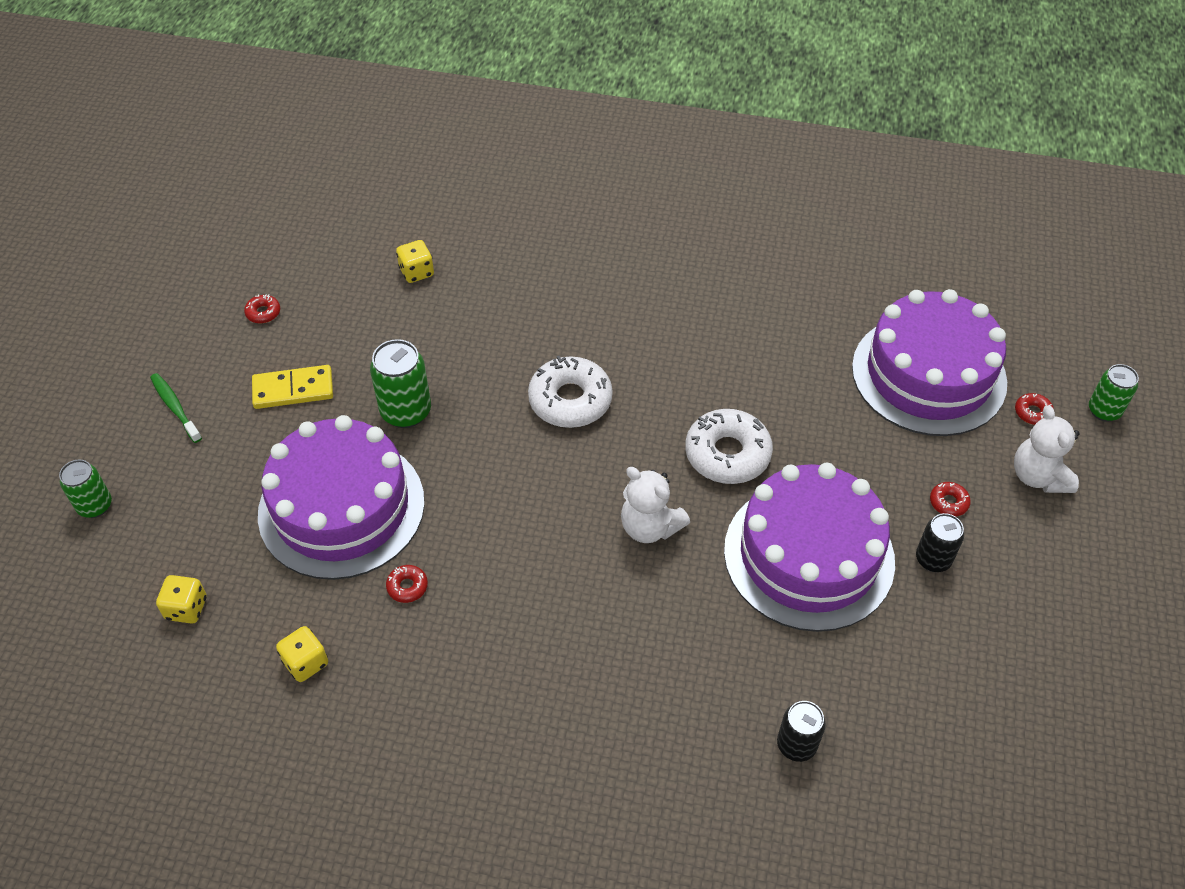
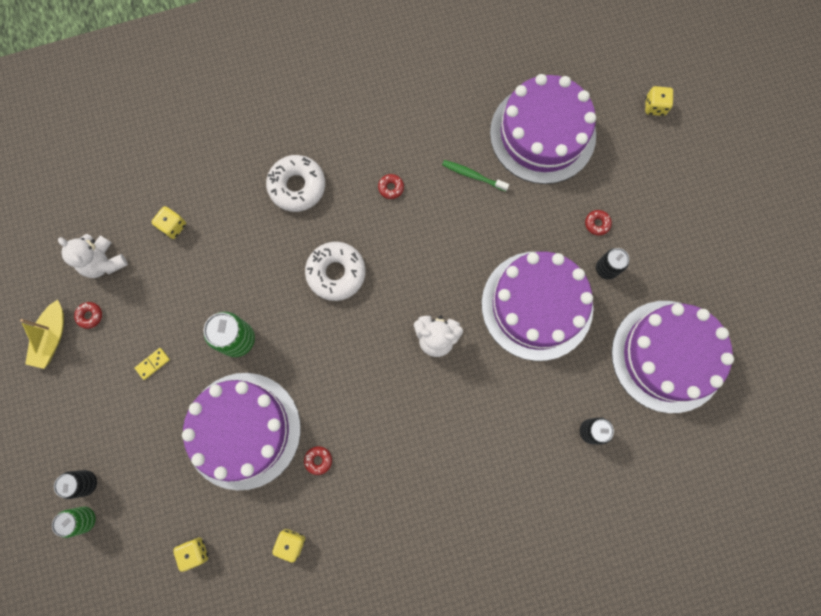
camera: 30 degrees left, 25 degrees up
green toothbrush [150,373,202,443] -> green toothbrush moved to [442,160,509,192]
yellow domino [252,365,333,409] -> yellow domino [135,348,170,380], size x0.56
white donut [685,409,773,484] -> white donut moved to [266,155,325,212]
white teddy bear [1014,405,1080,493] -> white teddy bear moved to [58,234,128,278]
red donut [1015,393,1054,425] -> red donut moved to [378,174,404,199]
green can [1089,364,1139,422] -> yellow dice [645,86,674,116]
none -> yellow boat [20,300,64,369]
none -> black can [54,470,97,499]
none -> purple cake [611,301,734,413]

